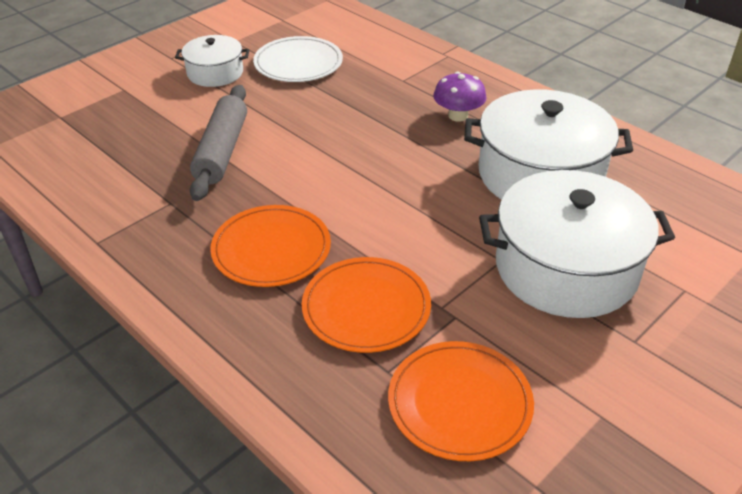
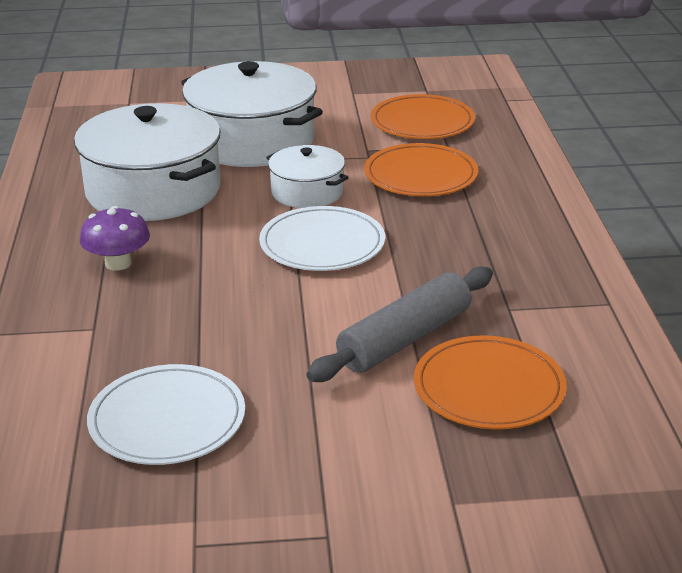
camera: 140 degrees left, 10 degrees down
white pot [175,35,249,87] -> white pot moved to [266,145,349,208]
orange plate [210,205,331,287] -> orange plate moved to [414,335,567,429]
none -> white plate [259,206,385,271]

